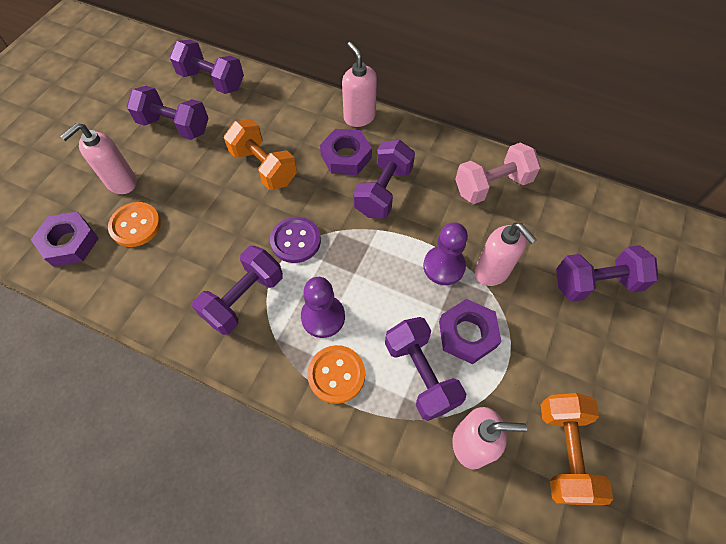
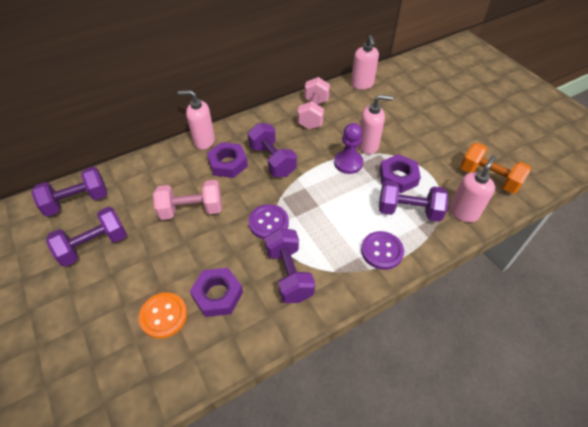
camera: 55 degrees left, 10 degrees down
purple nut [31,212,99,267] -> purple nut moved to [190,268,243,317]
pink soap dispenser [60,123,137,194] -> pink soap dispenser moved to [351,35,379,90]
orange dumbbell [224,119,297,190] -> pink dumbbell [153,180,222,220]
purple pawn [301,277,345,338] -> none
orange button [307,345,365,404] -> purple button [361,231,404,270]
purple dumbbell [556,245,658,302] -> none

